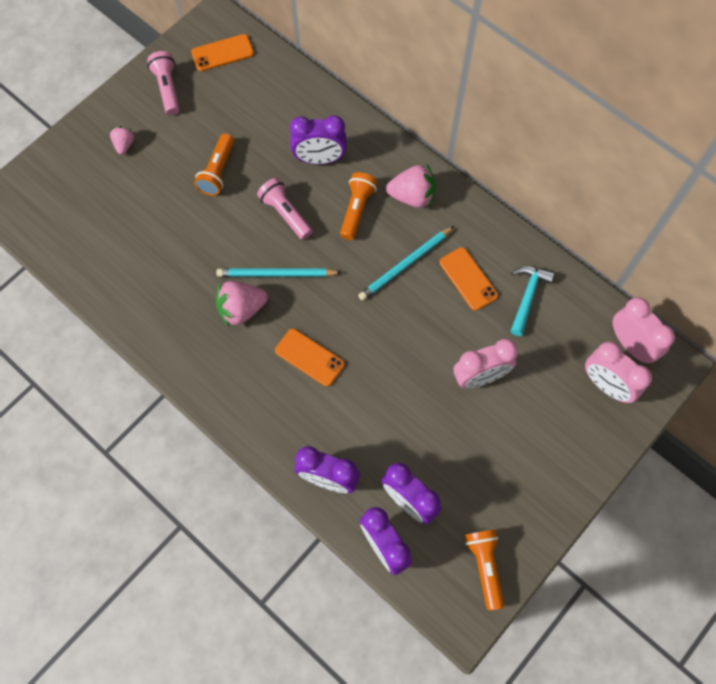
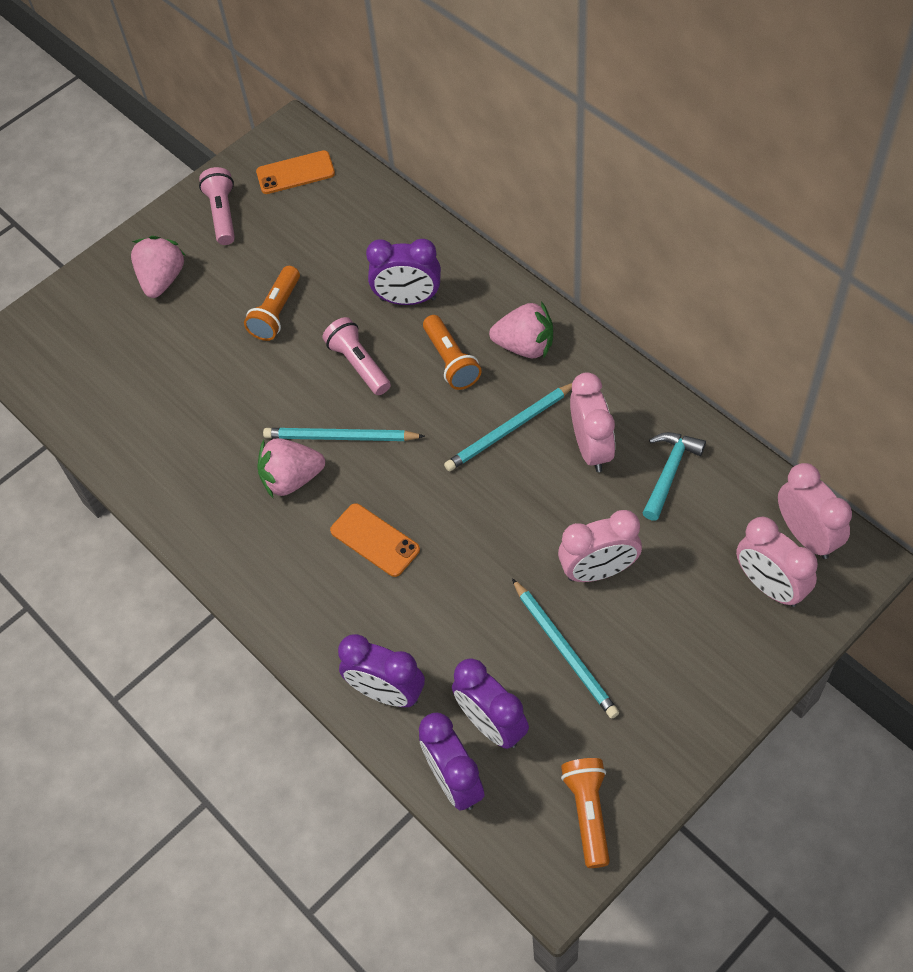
camera: 10 degrees right, 10 degrees down
pink strawberry [110,126,134,155] -> pink strawberry [131,236,185,298], size x1.73
orange flashlight [340,172,377,240] -> orange flashlight turned 135 degrees clockwise [423,315,482,390]
orange phone [439,247,498,311] -> pink clock [570,372,615,472]
none -> turquoise pencil [512,578,619,719]

